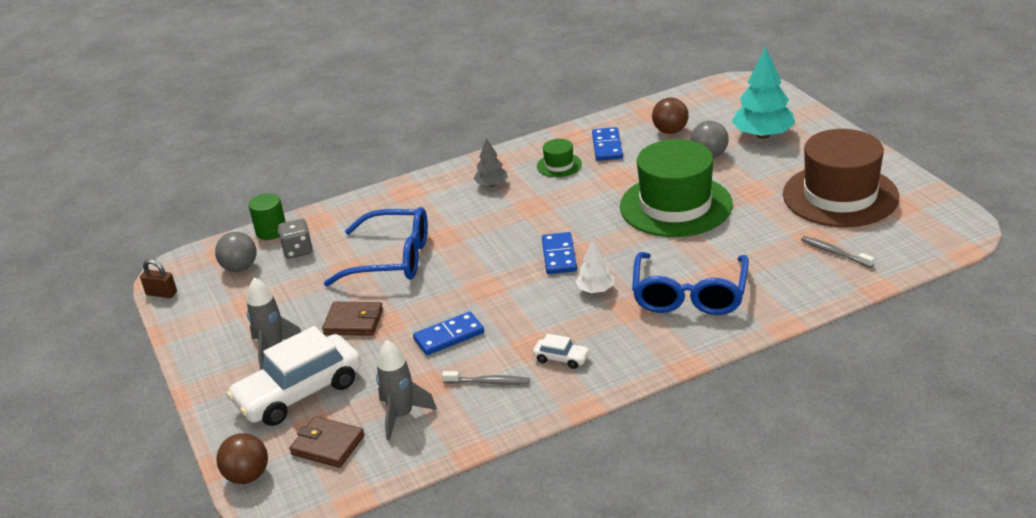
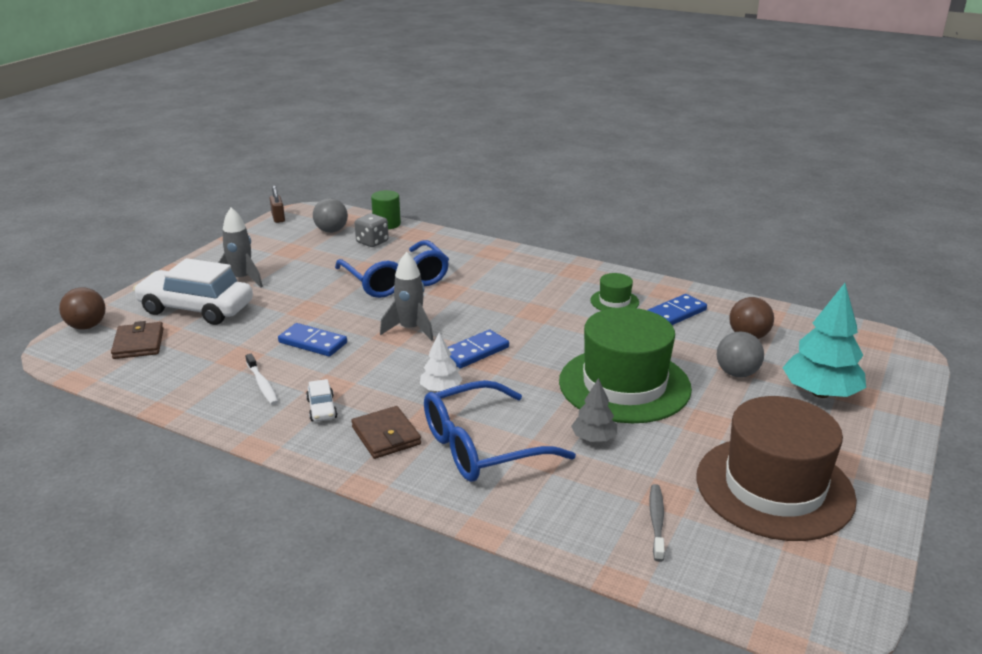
camera: 50 degrees right, 5 degrees down
brown wallet [322,302,383,336] -> brown wallet moved to [351,406,421,459]
grey rocket [376,340,437,441] -> grey rocket moved to [380,252,434,341]
grey toothbrush [442,371,530,385] -> white toothbrush [246,354,278,405]
grey tree [474,138,508,187] -> grey tree moved to [571,378,617,442]

